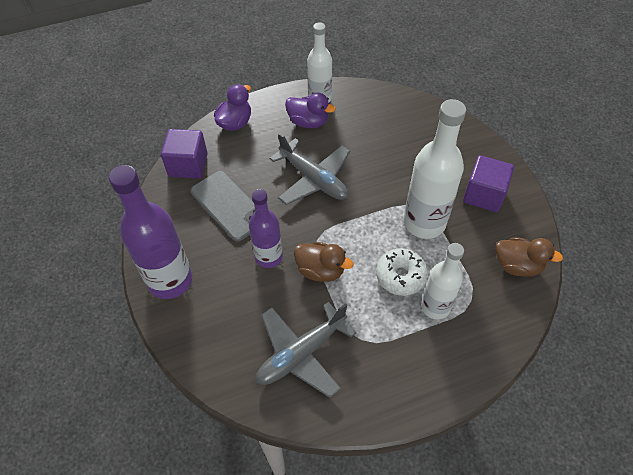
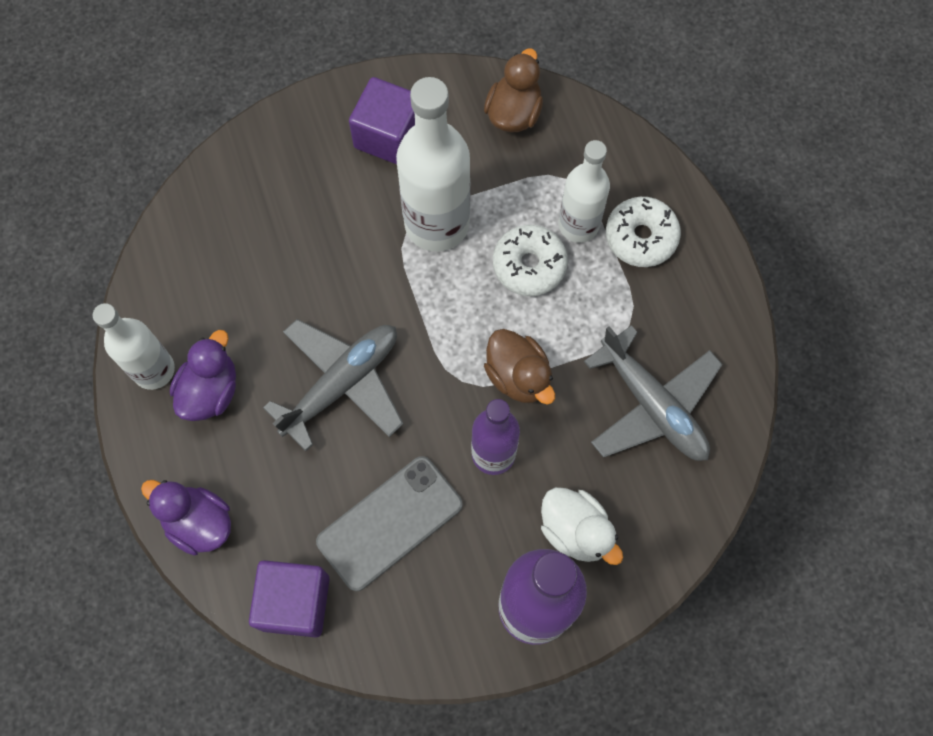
camera: 90 degrees left, 15 degrees up
brown duck [294,242,354,282] -> brown duck turned 120 degrees clockwise [484,329,555,404]
none -> white duck [541,487,623,565]
none -> white donut [606,197,681,267]

